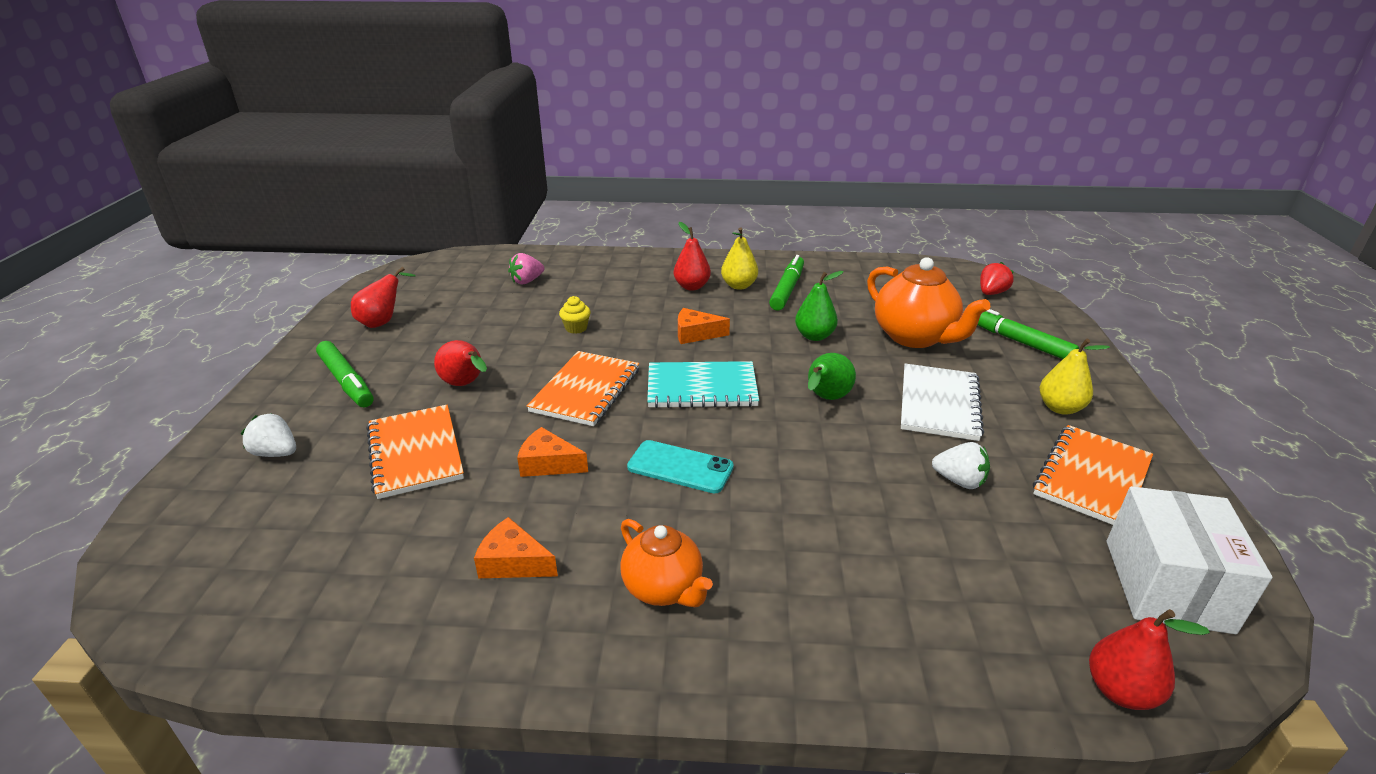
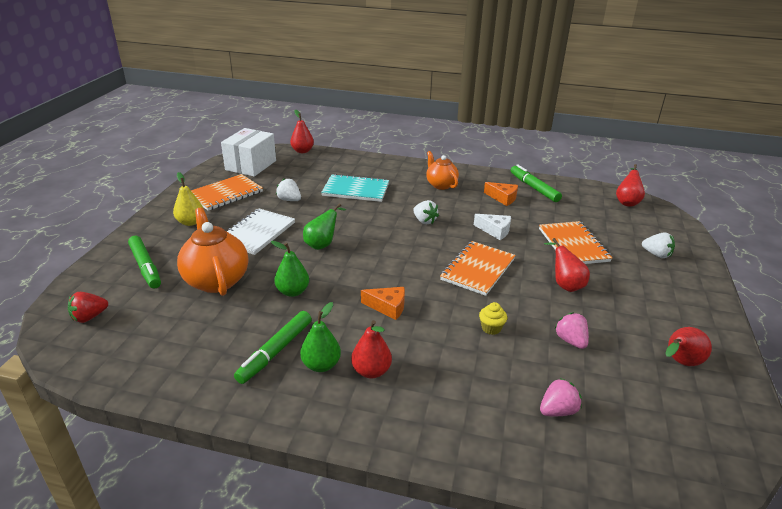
camera: 170 degrees left, 0 degrees up
green marker [316,341,374,408] -> green marker moved to [511,165,562,202]
orange cheese [517,427,588,477] -> white cheese [474,214,511,240]
turquoise phone [627,440,734,493] -> white strawberry [413,200,439,224]
turquoise notebook [647,361,759,408] -> turquoise notebook moved to [321,174,389,202]
yellow pear [721,227,758,290] -> green pear [300,302,341,372]
none -> pink strawberry [555,312,589,349]
none -> red pear [616,164,645,207]

